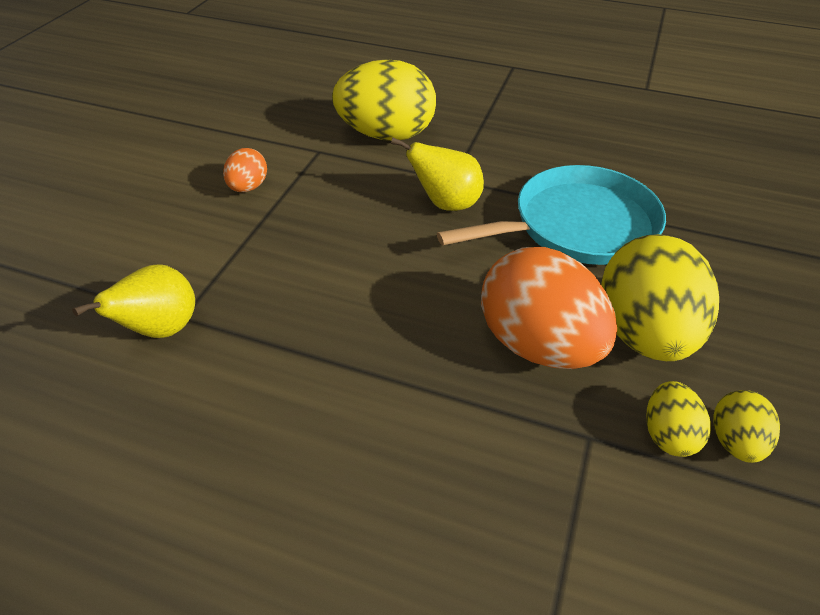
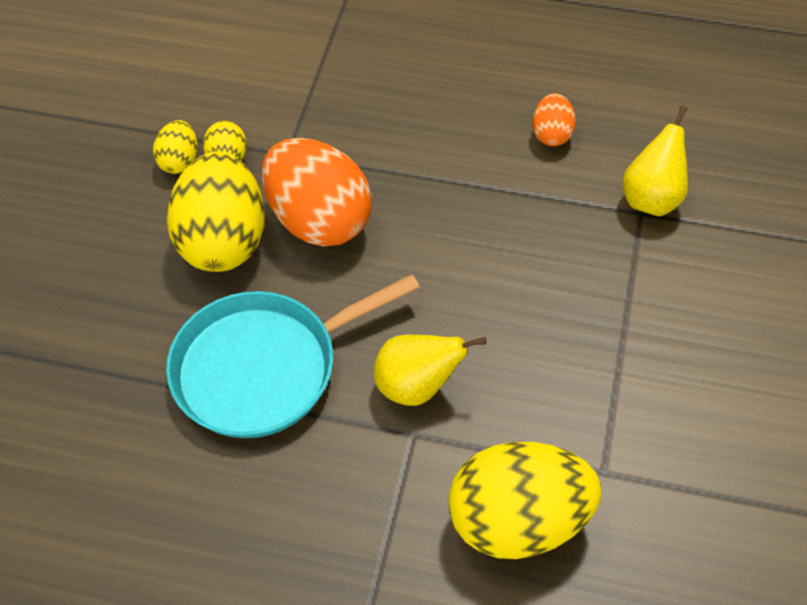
camera: 175 degrees right, 10 degrees up
orange egg [223,148,267,192] -> orange egg moved to [532,93,576,146]

